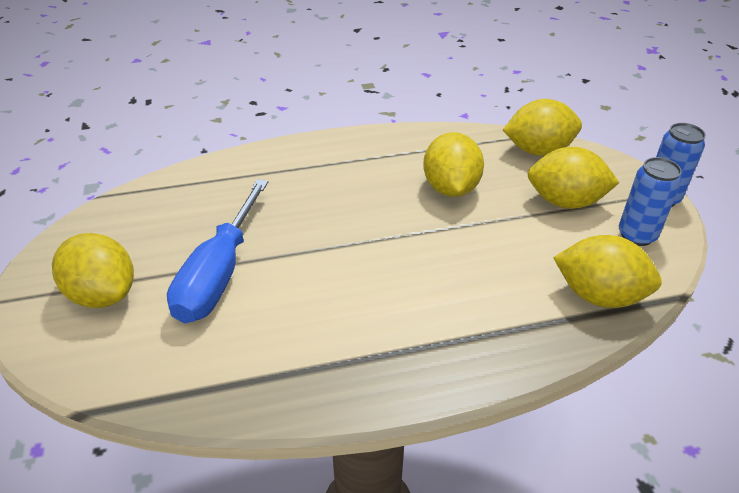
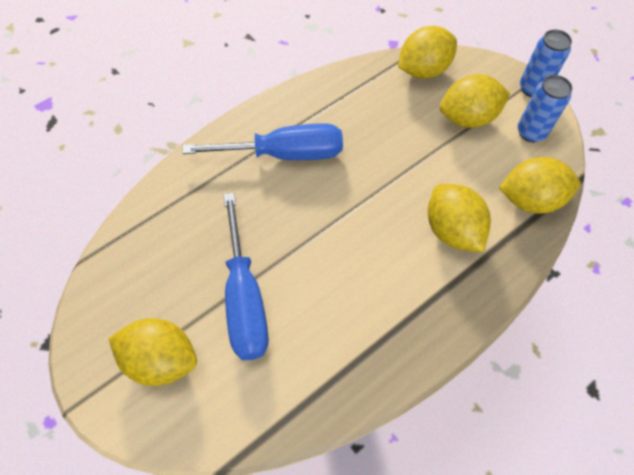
camera: 25 degrees left, 20 degrees up
yellow lemon [423,132,484,197] -> yellow lemon moved to [428,184,491,252]
none -> blue screwdriver [182,124,343,160]

